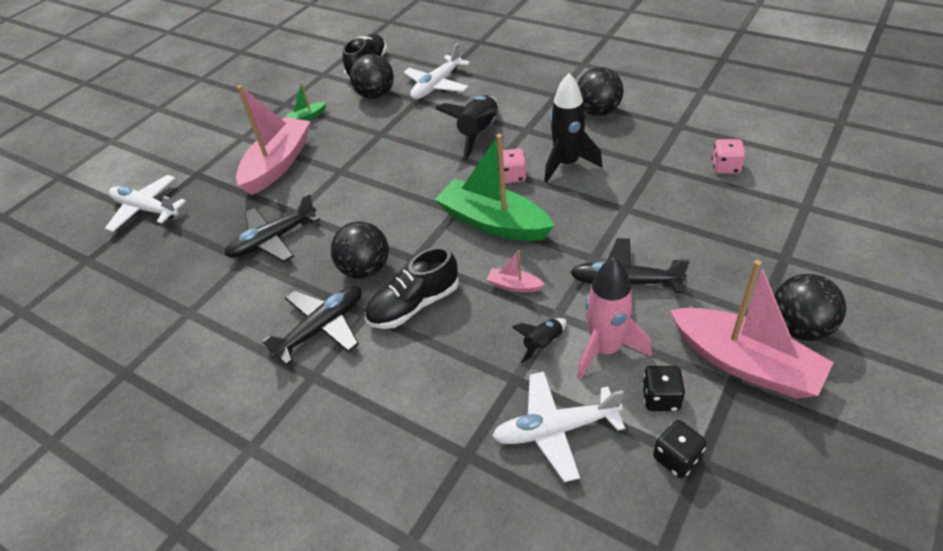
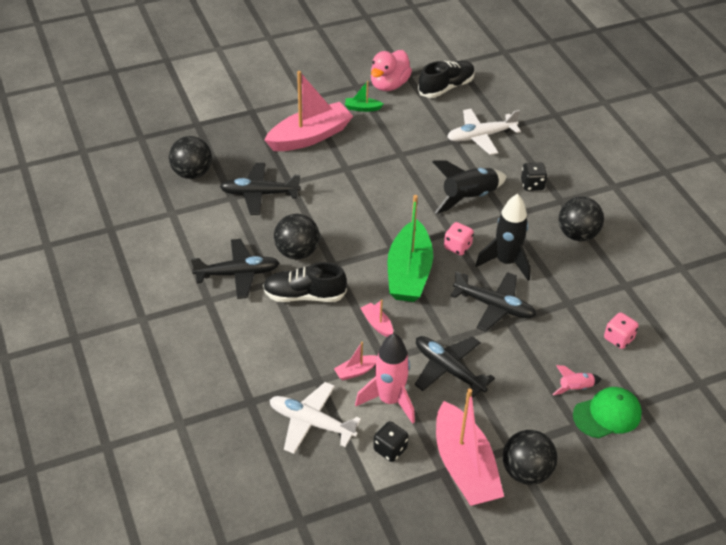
camera: 30 degrees right, 0 degrees up
white plane [105,175,186,232] -> none
black ball [350,54,394,99] -> black ball moved to [169,136,212,179]
green boat [435,134,554,241] -> green boat turned 150 degrees counterclockwise [387,195,433,302]
black rocket [512,318,567,364] -> pink boat [334,342,377,380]
black dice [653,420,707,478] -> black dice moved to [521,163,547,191]
none -> pink duck [371,50,412,91]
none -> black plane [451,271,536,331]
none -> pink rocket [552,365,601,395]
none -> green cap [573,387,642,438]

